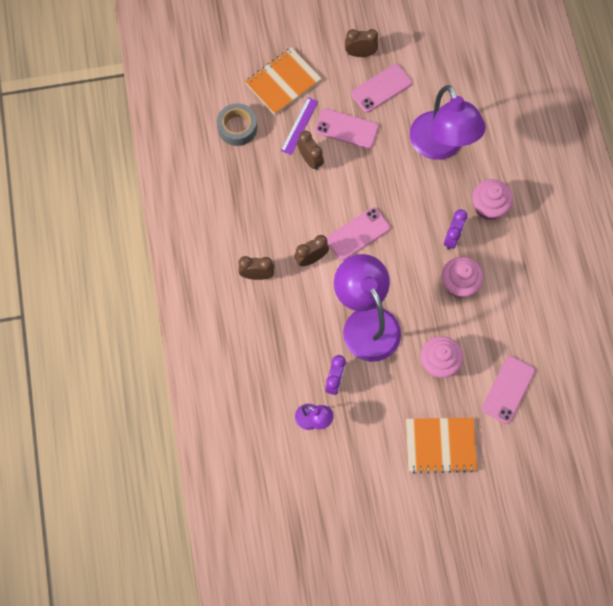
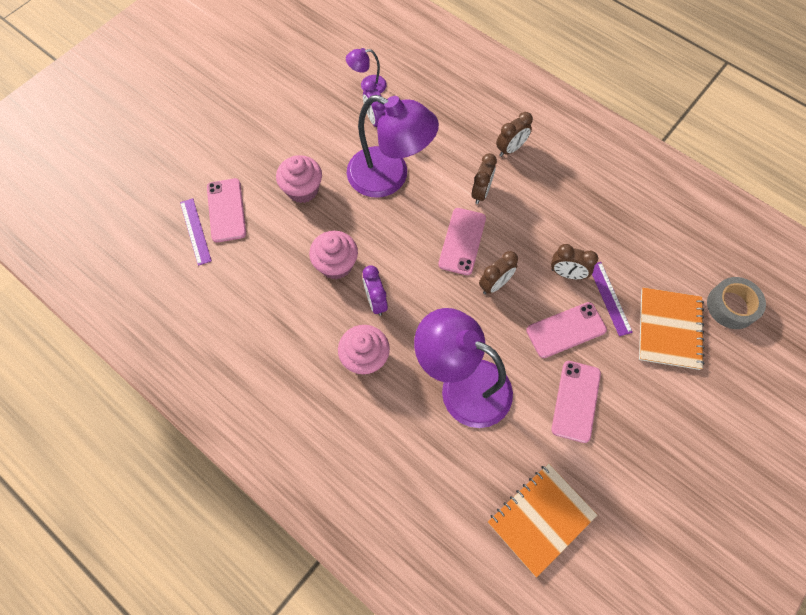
camera: 140 degrees right, 5 degrees down
grey tape [217,103,257,146] -> grey tape moved to [707,277,766,329]
brown clock [345,29,378,57] -> brown clock moved to [479,251,518,294]
orange notebook [406,418,477,474] -> orange notebook moved to [488,463,598,578]
none -> purple ruler [180,198,212,266]

